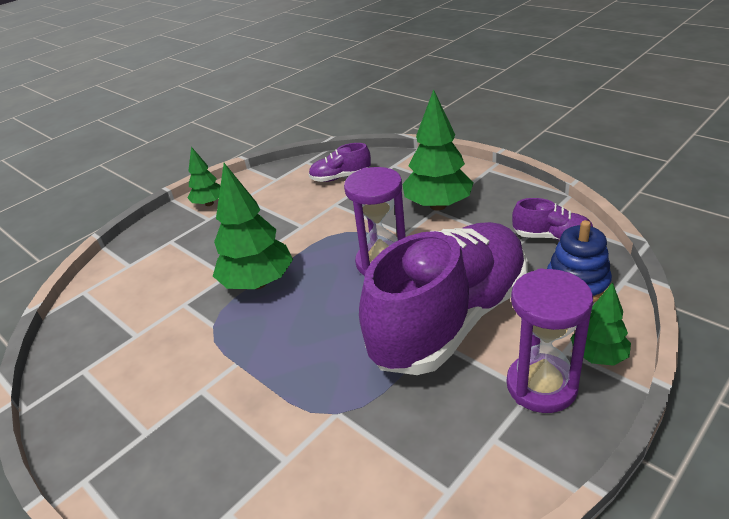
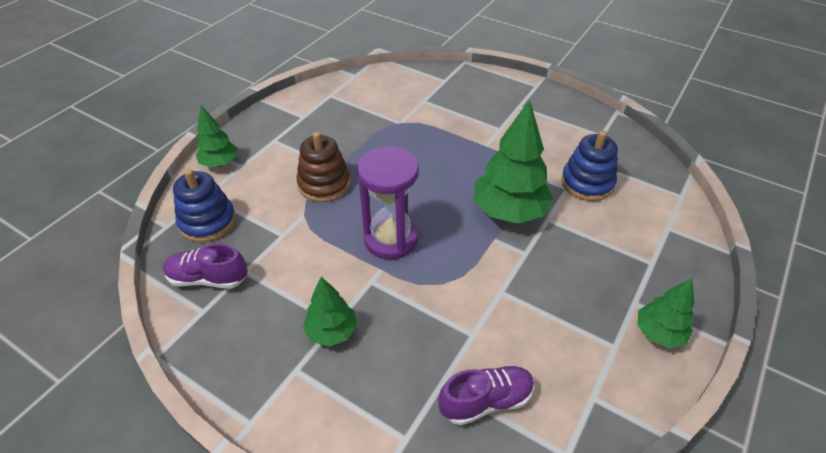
camera: 165 degrees right, 10 degrees up
purple shoe [359,222,528,375] -> brown stacking toy [297,132,350,202]
green tree [402,89,474,211] -> green tree [303,277,357,347], size x0.57
purple hourglass [507,268,593,413] -> none
none -> blue stacking toy [561,131,618,201]

